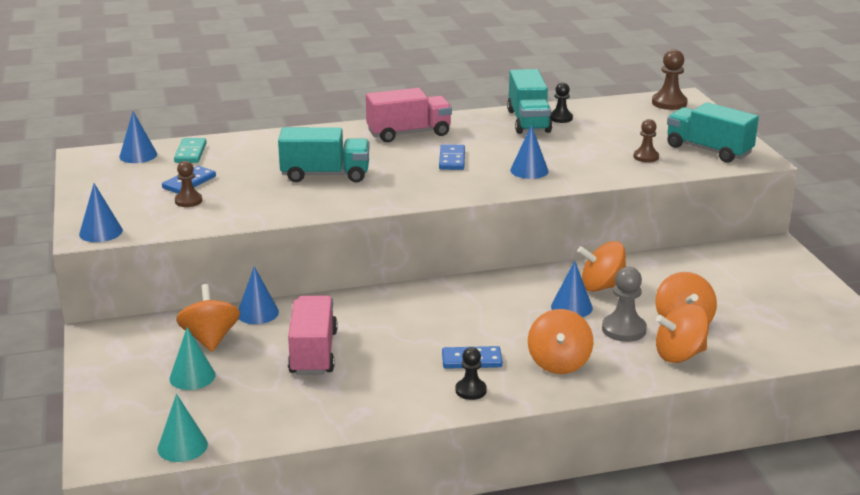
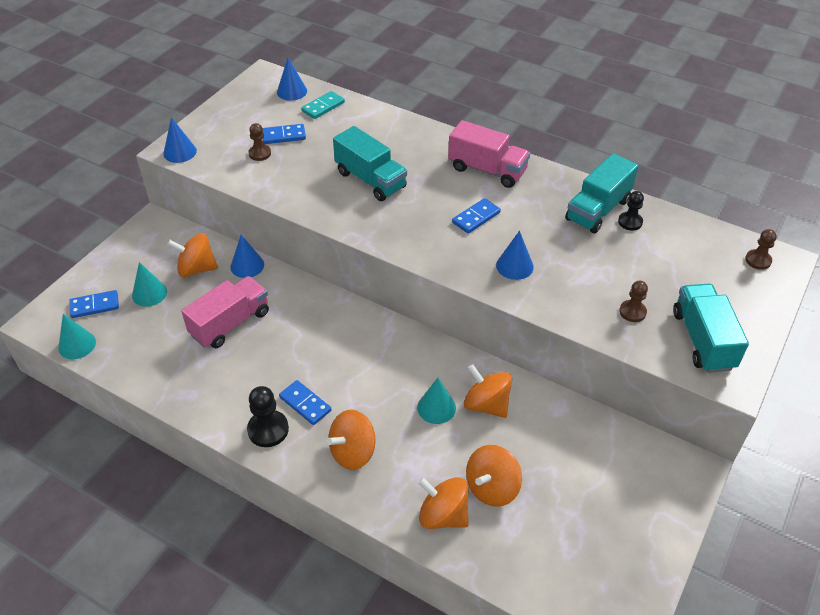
camera: 45 degrees right, 20 degrees up
orange spinning top [176,284,240,352] -> orange spinning top turned 120 degrees counterclockwise [167,233,218,277]
black pawn [456,347,487,400] -> black pawn [247,386,289,447], size x1.53
blue cone [551,261,593,317] -> turquoise cone [417,378,456,424]
grey pawn [602,267,647,342] -> none
brown pawn [652,49,688,110] -> brown pawn [745,229,777,270], size x0.65
none -> blue domino [69,290,119,318]

